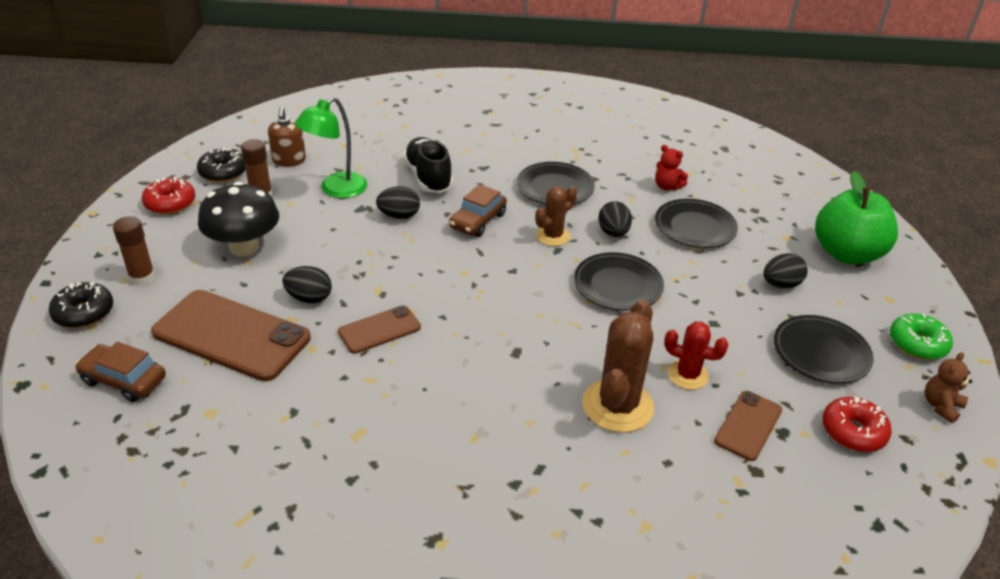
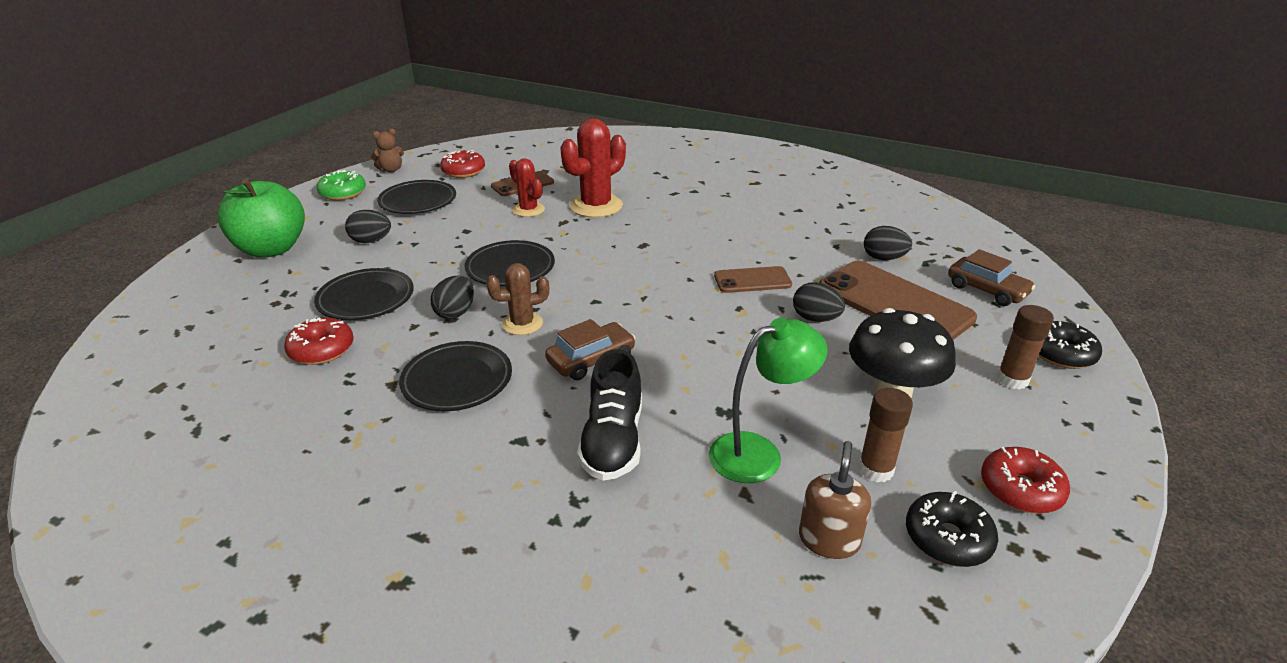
camera: 155 degrees left, 5 degrees down
black egg [376,186,420,219] -> black egg moved to [864,226,912,260]
brown cactus [582,300,654,432] -> red cactus [560,118,626,218]
red teddy bear [655,145,688,190] -> red donut [284,317,354,365]

